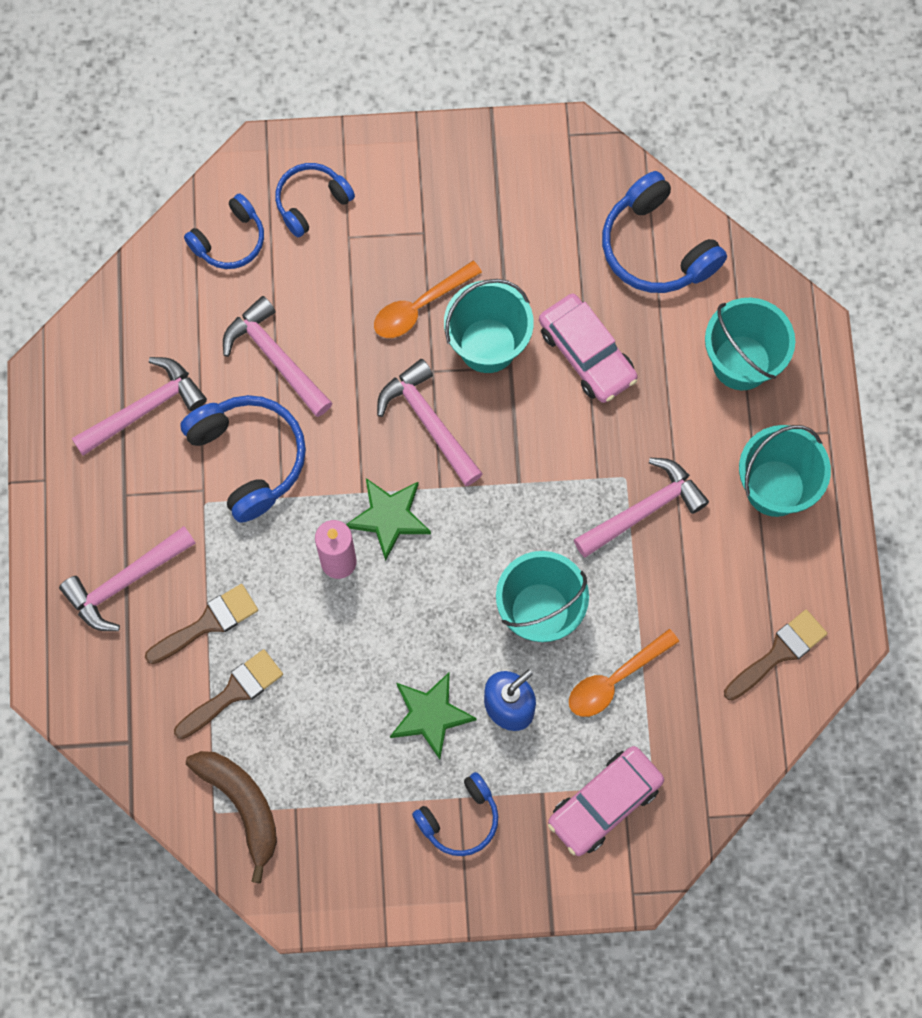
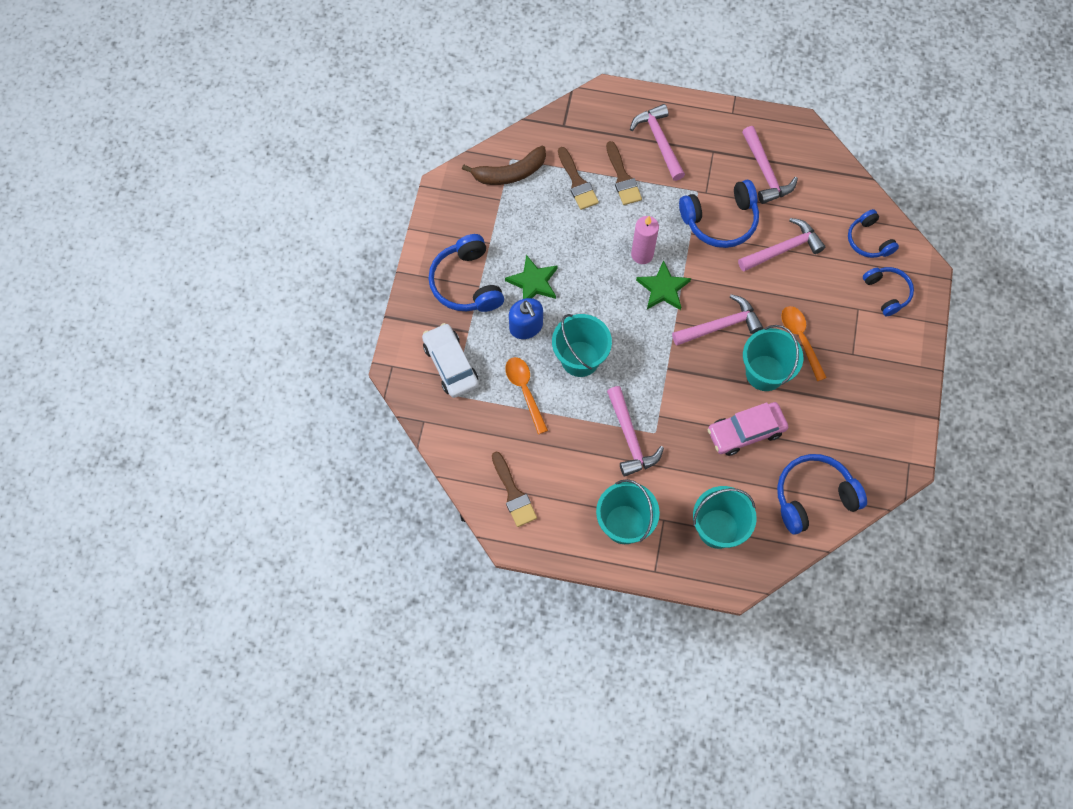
camera: 105 degrees right, 5 degrees down
blue headphones [412,772,498,856] -> blue headphones [428,234,504,312], size x1.58
pink car [548,746,664,856] -> white car [422,323,479,398]

